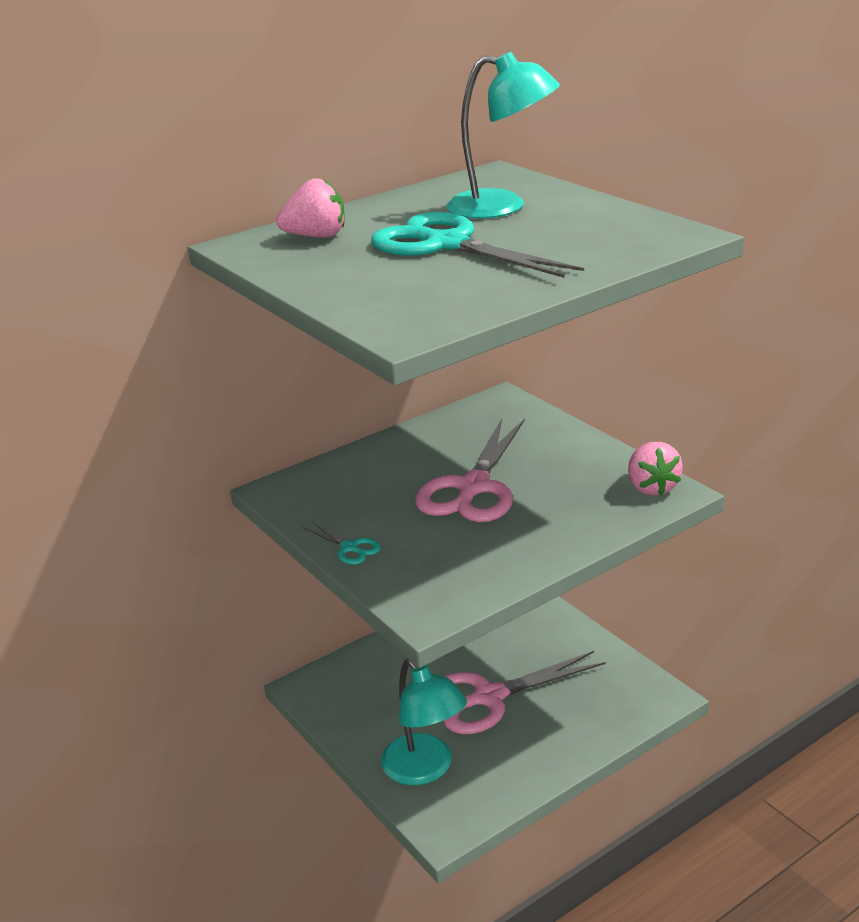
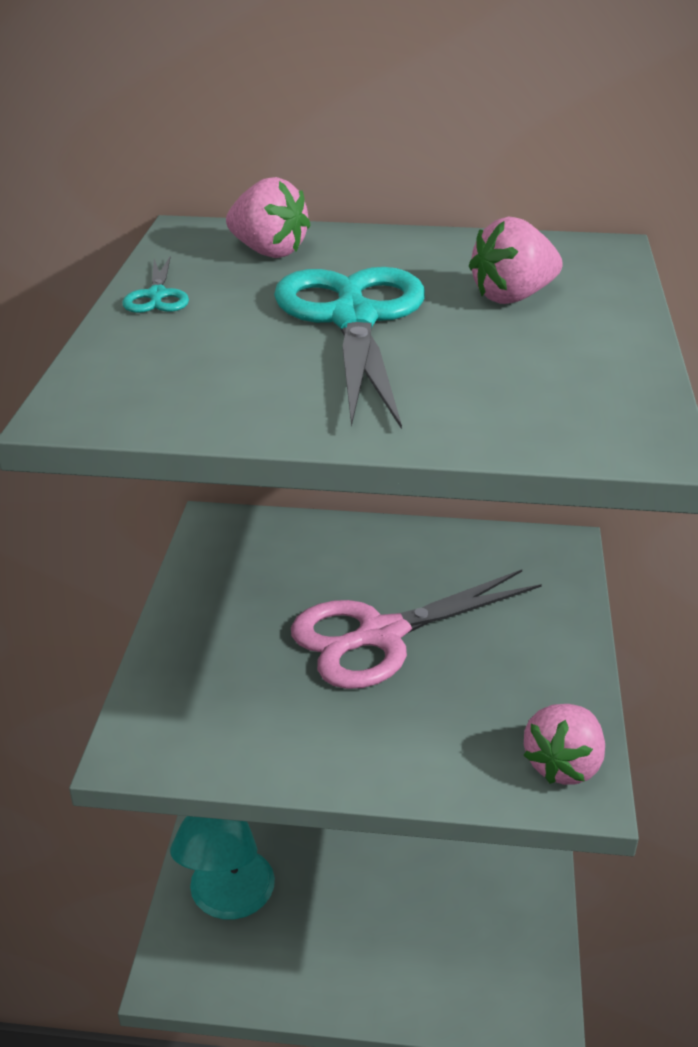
camera: 40 degrees right, 5 degrees up
turquoise scissors [303,521,381,565] -> turquoise scissors moved to [122,256,189,313]
pink scissors [443,651,606,734] -> none
turquoise lamp [446,52,560,218] -> pink strawberry [469,216,563,304]

